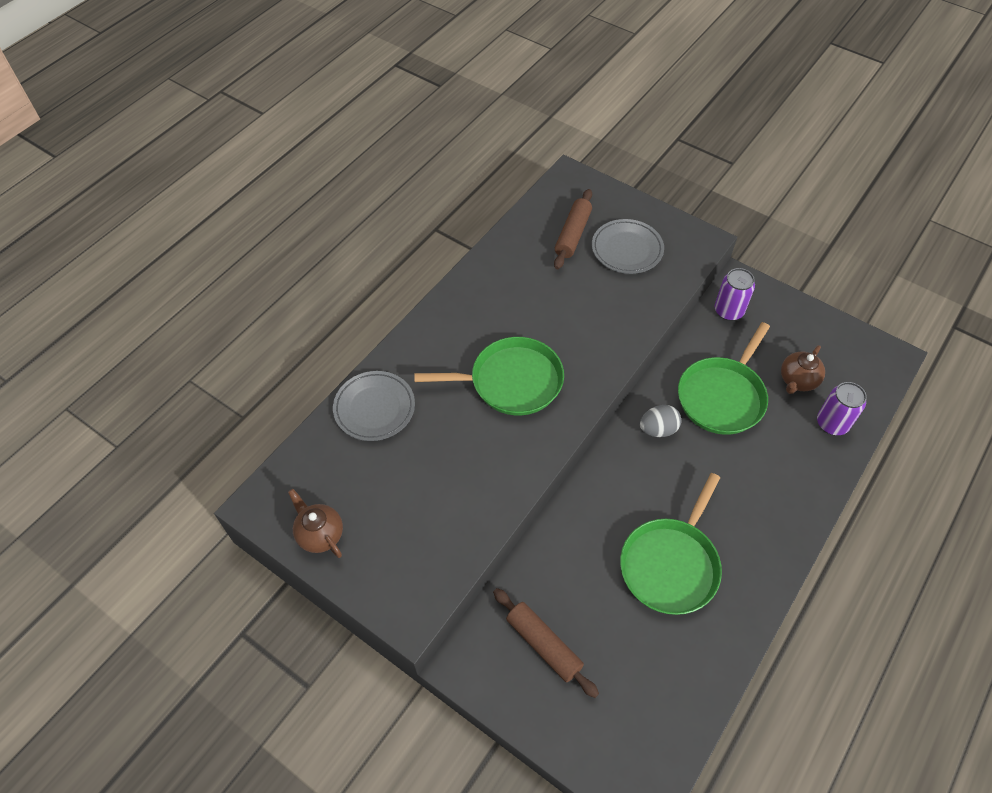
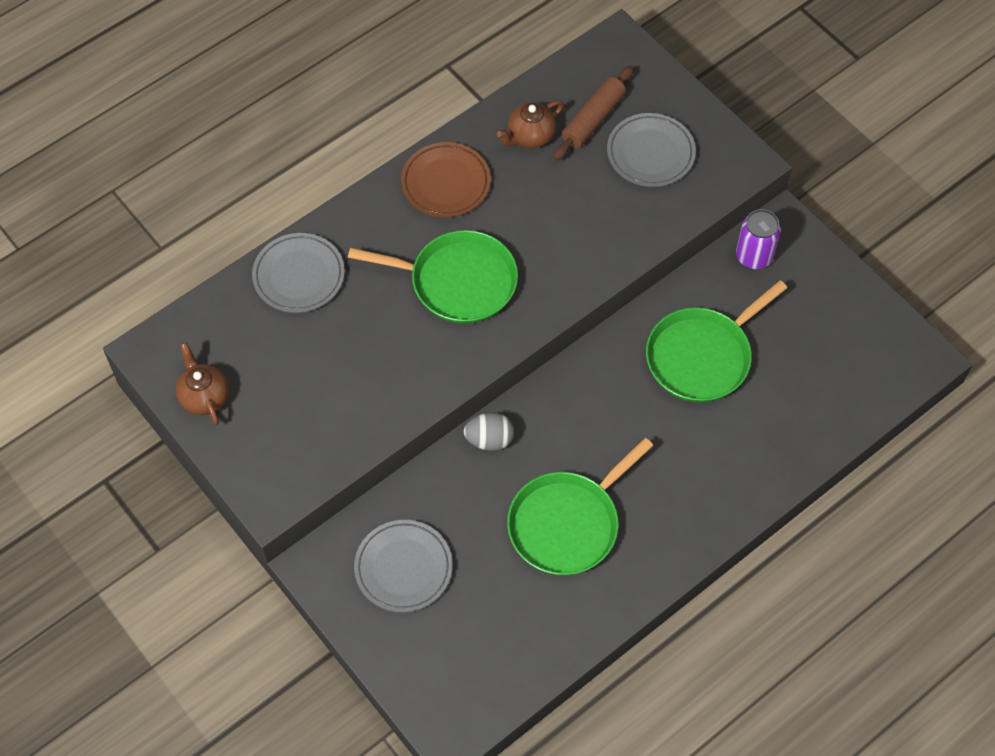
camera: 15 degrees right, 5 degrees up
brown rolling pin [493,588,599,698] -> grey plate [354,520,453,612]
grey egg [640,405,681,437] -> grey egg moved to [463,413,514,451]
brown teapot [781,345,825,394] -> brown teapot moved to [497,100,564,148]
purple can [817,382,867,435] -> none
none -> brown plate [401,142,491,217]

